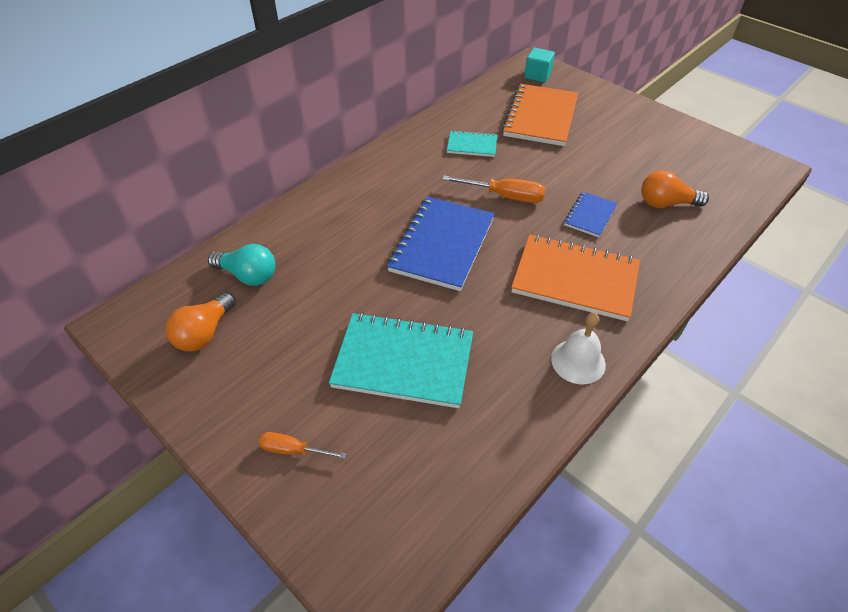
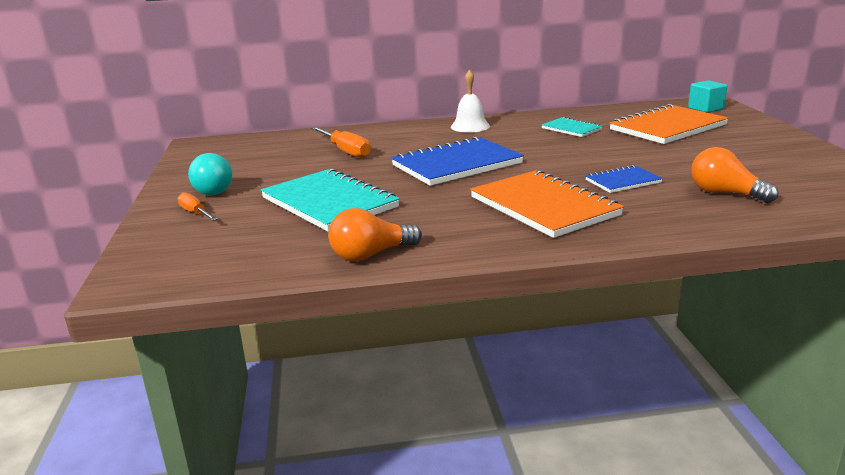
camera: 40 degrees right, 25 degrees down
orange light bulb [166,292,236,351] -> orange light bulb moved to [328,208,422,261]
turquoise light bulb [208,244,275,286] -> turquoise light bulb moved to [188,153,233,195]
orange screwdriver [442,175,545,203] -> orange screwdriver moved to [311,127,371,158]
white bell [551,312,606,384] -> white bell moved to [451,70,490,133]

